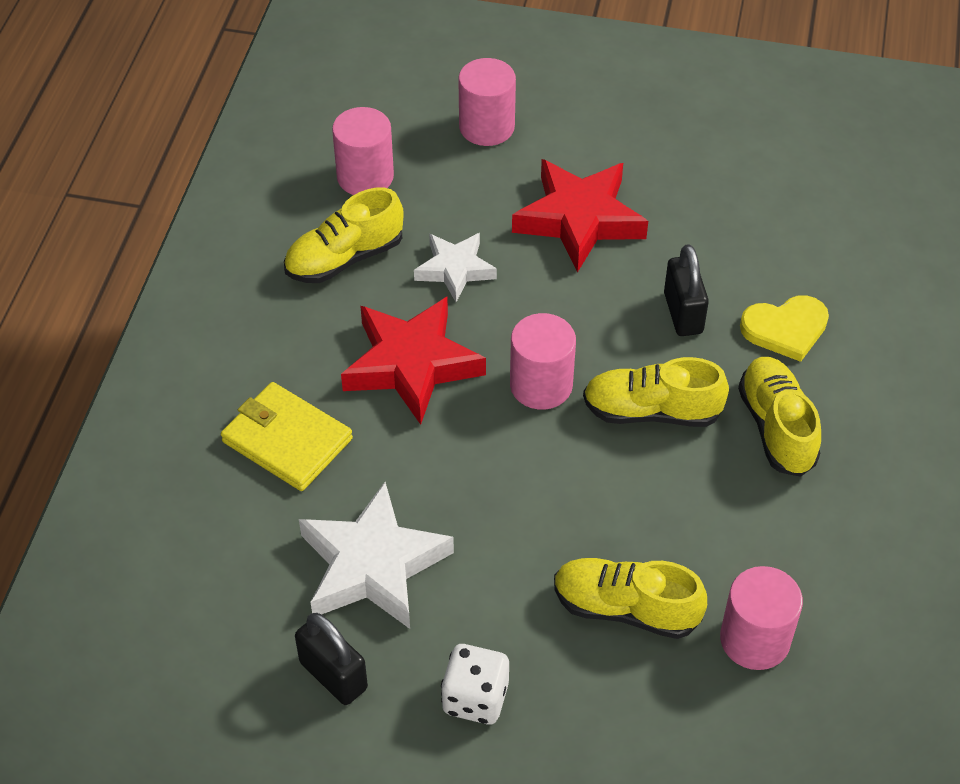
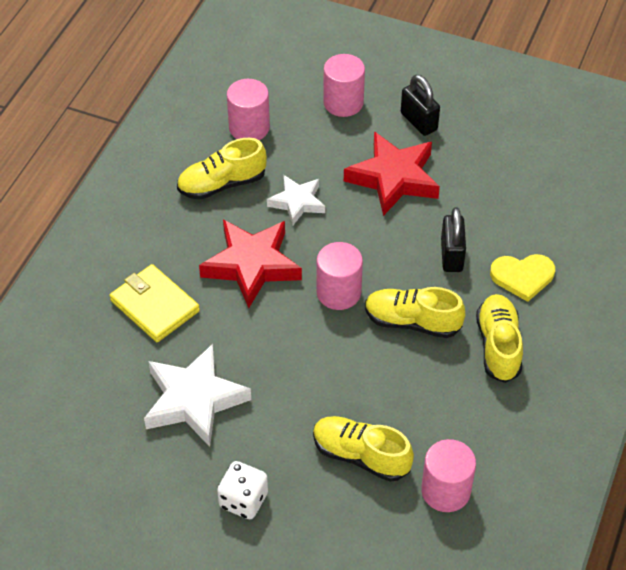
camera: 10 degrees right, 0 degrees up
black padlock [295,613,368,705] -> black padlock moved to [401,74,440,136]

